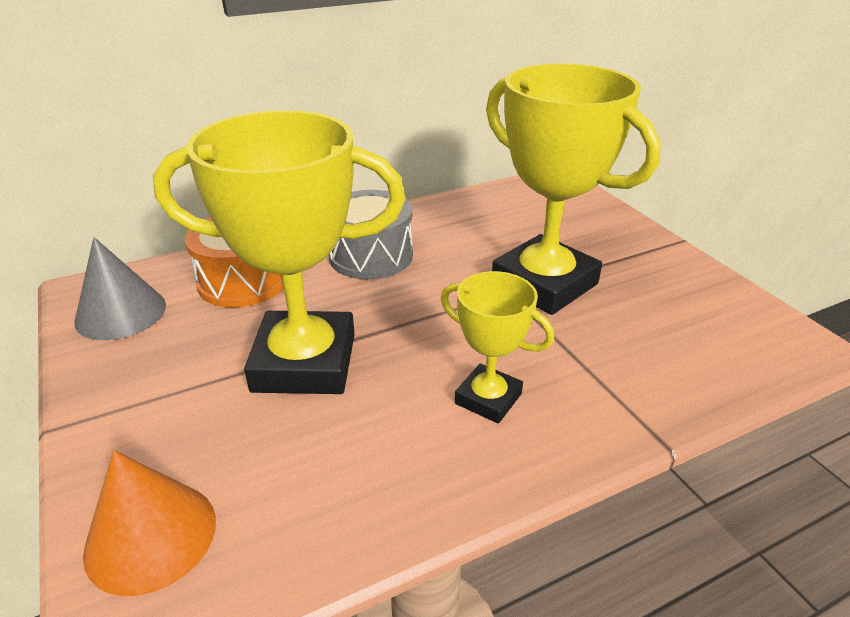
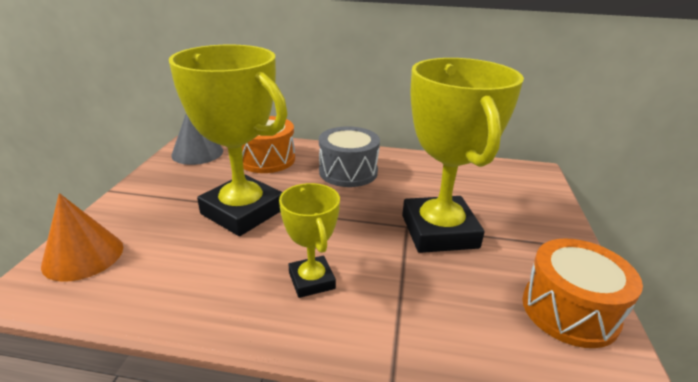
camera: 35 degrees right, 5 degrees down
none -> orange drum [522,238,643,348]

